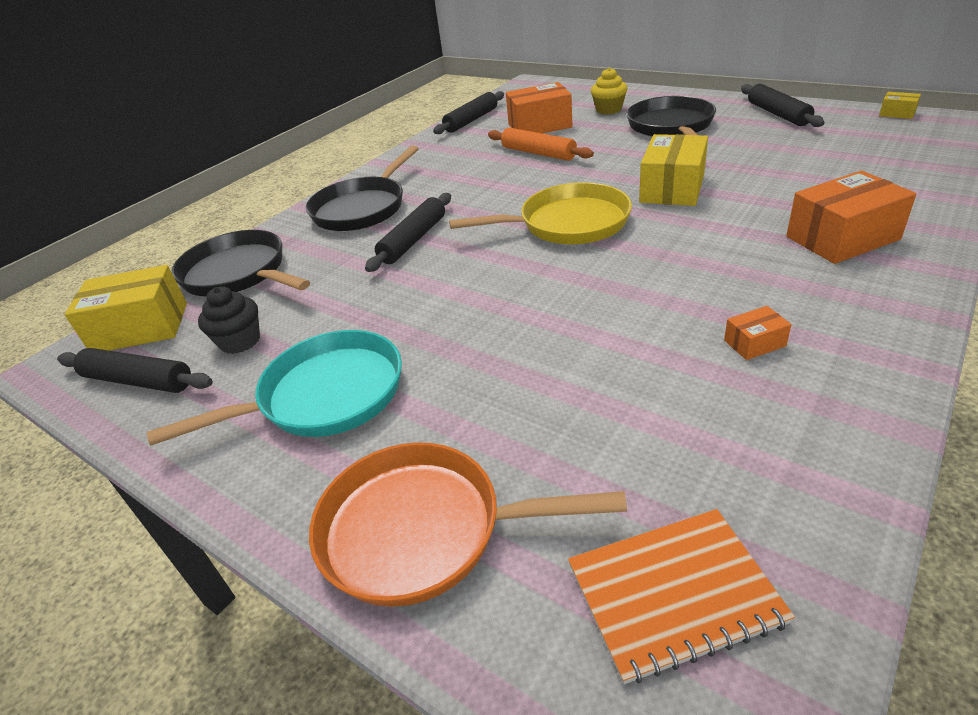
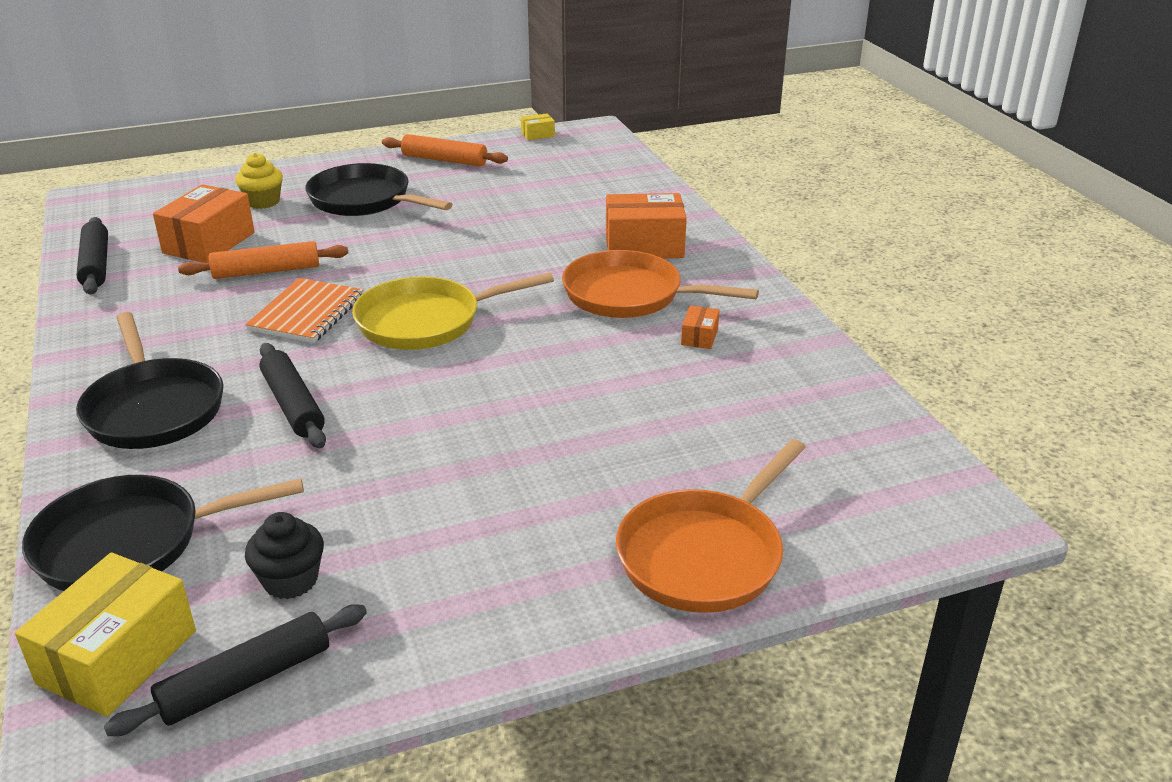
camera: 60 degrees left, 5 degrees down
turquoise pan [147,330,402,446] -> none
yellow pan [449,182,632,244] -> yellow pan turned 135 degrees counterclockwise [352,272,554,350]
orange notebook [568,509,795,684] -> orange notebook moved to [245,278,363,343]
yellow box [639,134,708,206] -> none
black rolling pin [741,84,825,127] -> orange rolling pin [382,134,508,166]
orange box [786,171,916,264] -> orange box turned 75 degrees clockwise [606,193,687,258]
none -> orange pan [562,250,759,318]

